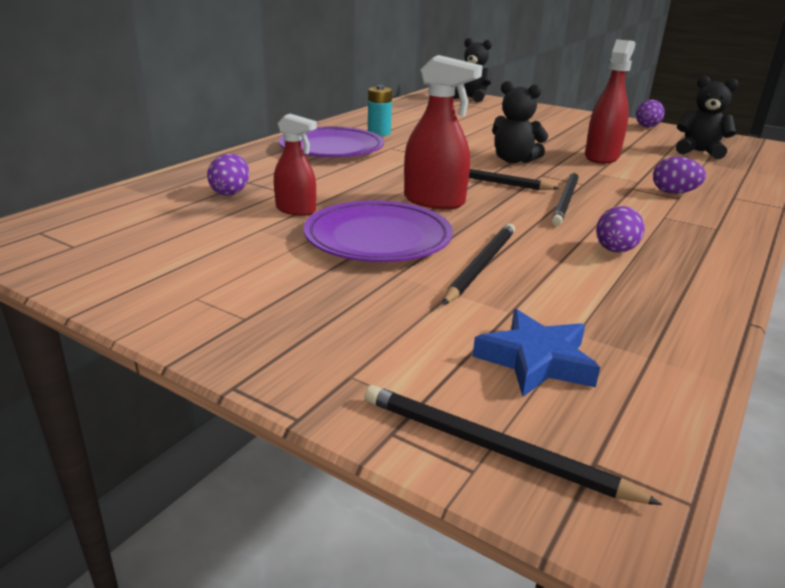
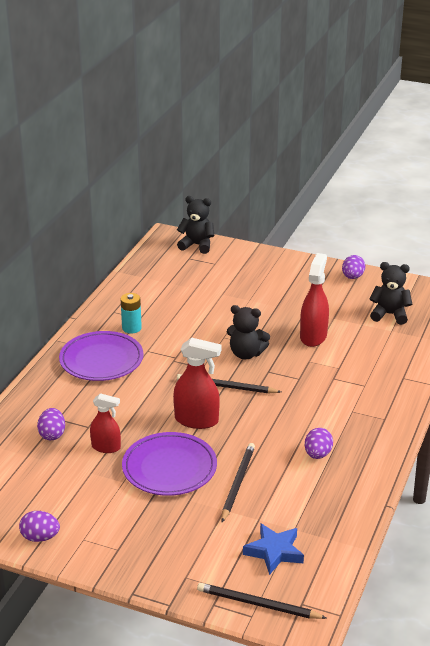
camera: 10 degrees left, 5 degrees up
black pencil [551,172,579,226] -> none
purple egg [653,157,706,194] -> purple egg moved to [19,511,60,542]

